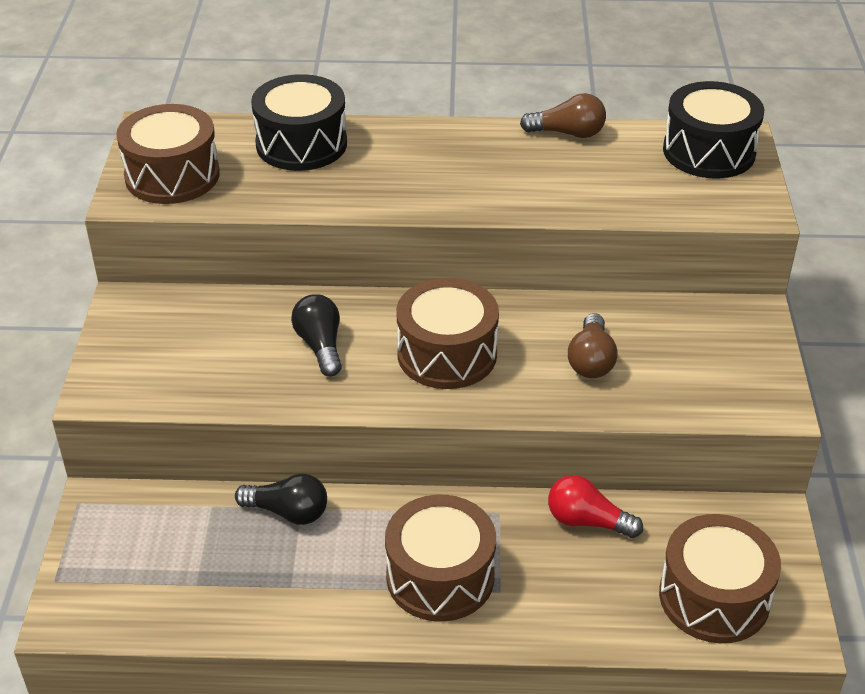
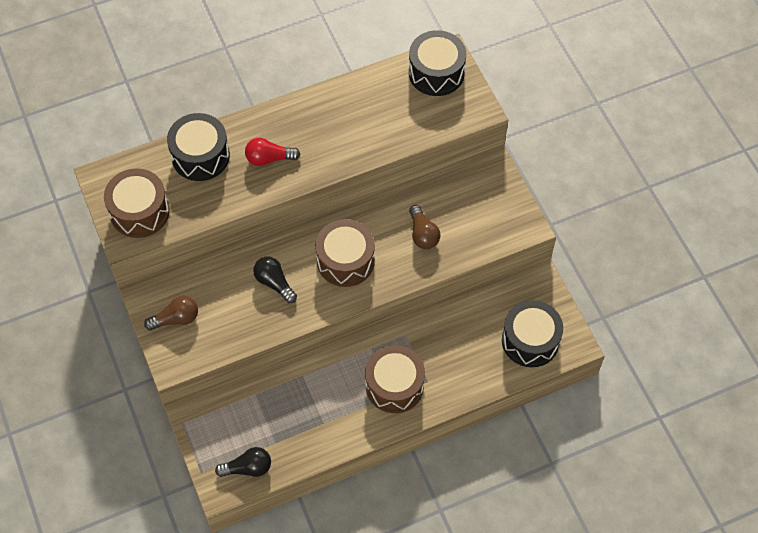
camera: 25 degrees left, 20 degrees up
black light bulb [235,474,327,525] -> black light bulb moved to [215,447,271,477]
brown light bulb [520,93,606,138] -> brown light bulb moved to [144,296,198,330]
red light bulb [548,475,643,538] -> red light bulb moved to [245,138,300,166]
brown drum [659,514,781,643] -> black drum [502,300,563,367]

